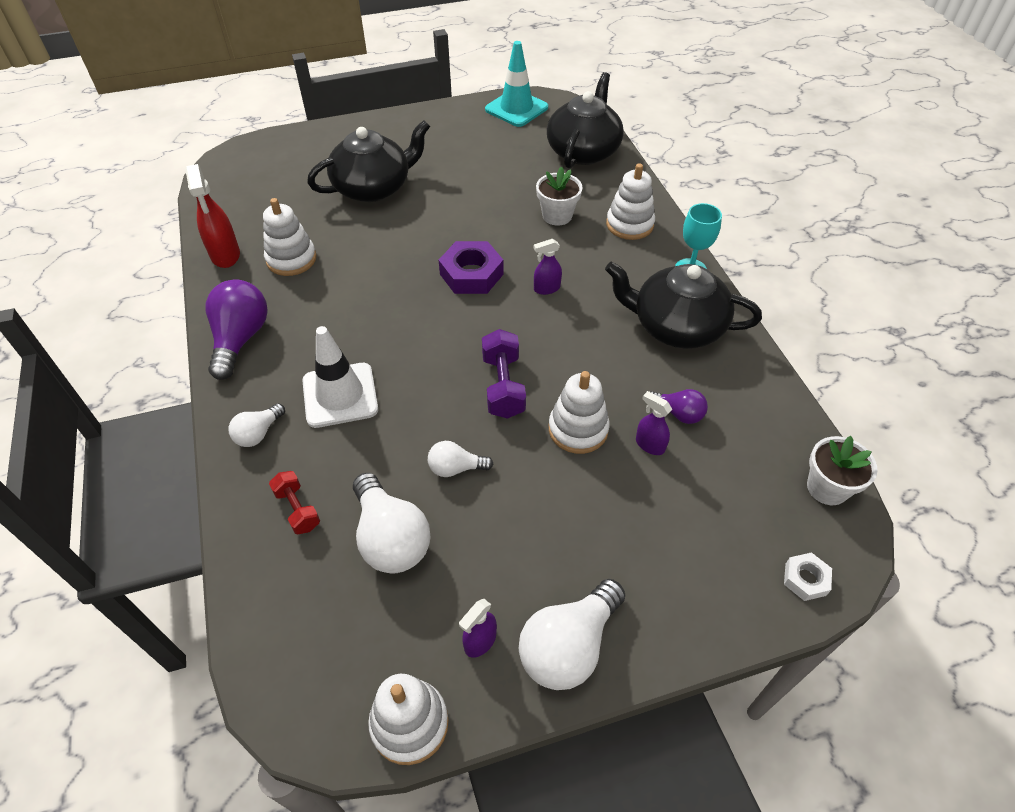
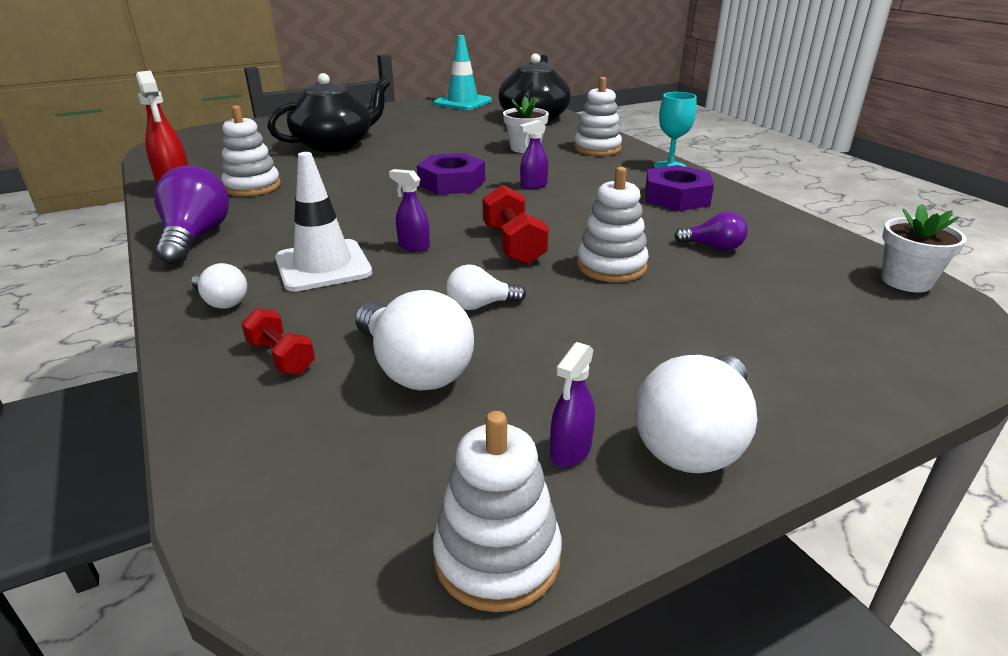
camera: 10 degrees left, 20 degrees down
white light bulb [229,403,285,447] -> white light bulb turned 75 degrees counterclockwise [191,263,247,309]
purple dumbbell [482,329,526,419] -> red dumbbell [483,185,549,265]
black teapot [605,261,762,349] -> purple nut [645,165,714,211]
purple spray bottle [636,391,672,455] -> purple spray bottle moved to [389,169,430,252]
white nut [784,552,832,601] -> none

